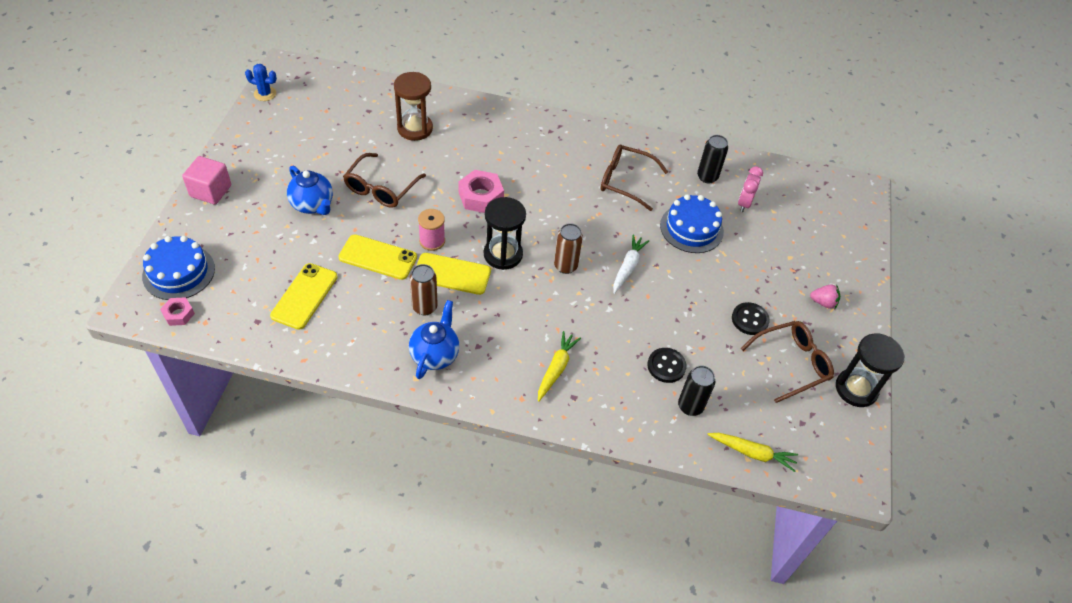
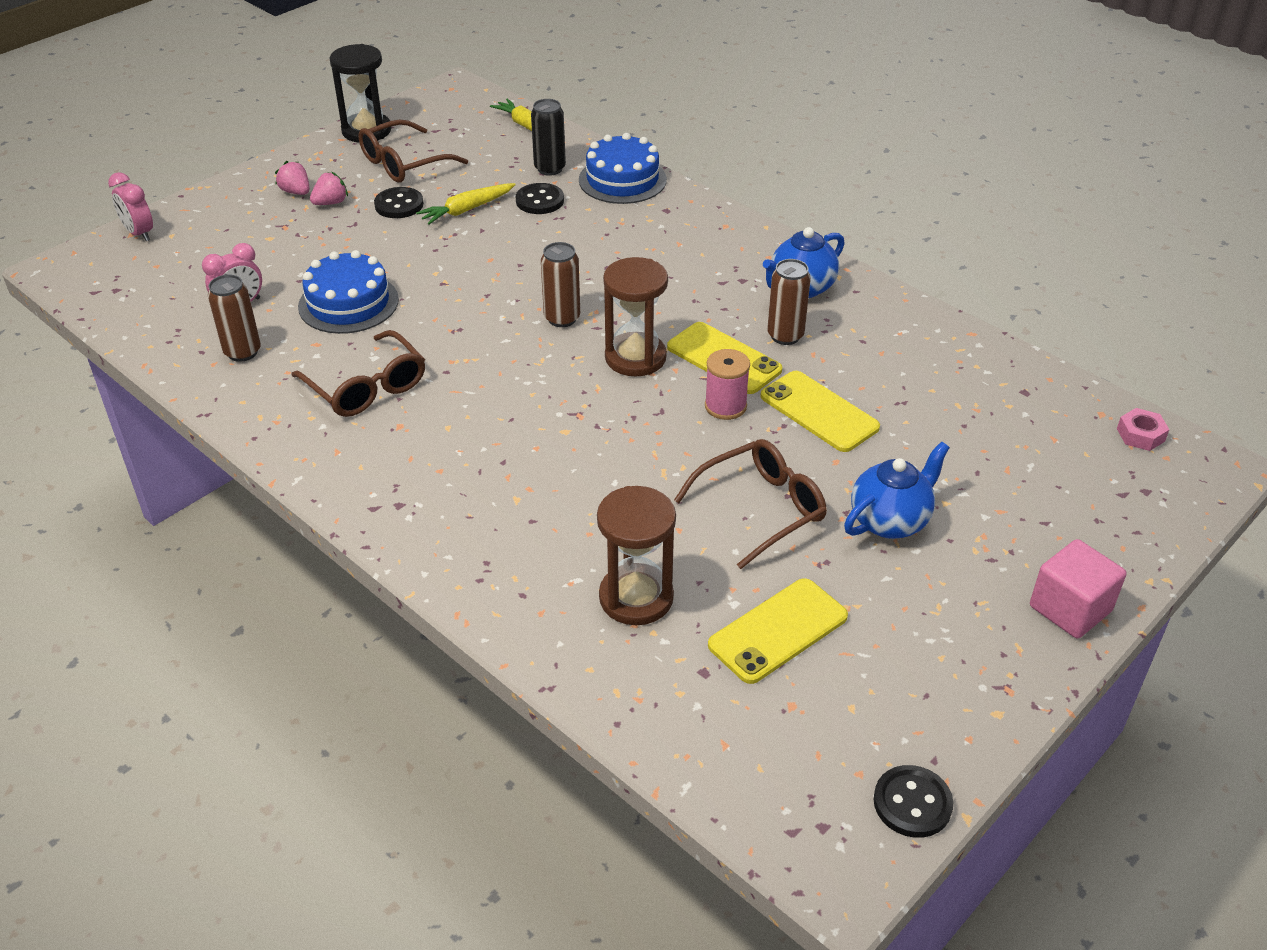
camera: 145 degrees left, 10 degrees down
blue cake [142,236,215,300] -> blue cake moved to [579,133,667,204]
blue cactus [245,64,277,101] -> black button [874,765,953,838]
yellow phone [270,263,338,330] -> yellow phone moved to [708,578,848,684]
blue teapot [287,166,333,215] -> blue teapot turned 60 degrees clockwise [844,441,950,539]
pink nut [458,170,504,213] -> none
black hourglass [484,197,526,270] -> brown hourglass [603,257,668,377]
yellow carrot [538,331,581,402] -> yellow carrot moved to [416,183,516,225]
white carrot [613,235,649,294] -> none
black can [697,135,728,184] -> brown can [208,274,261,362]
brown glasses [740,321,834,403] -> brown glasses turned 45 degrees counterclockwise [358,119,468,183]
none -> pink clock [108,172,153,241]
none -> pink strawberry [310,172,348,205]

